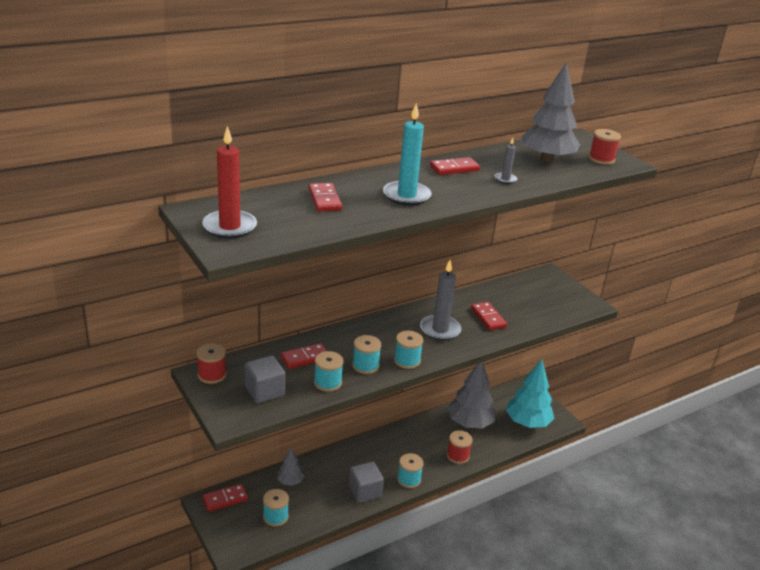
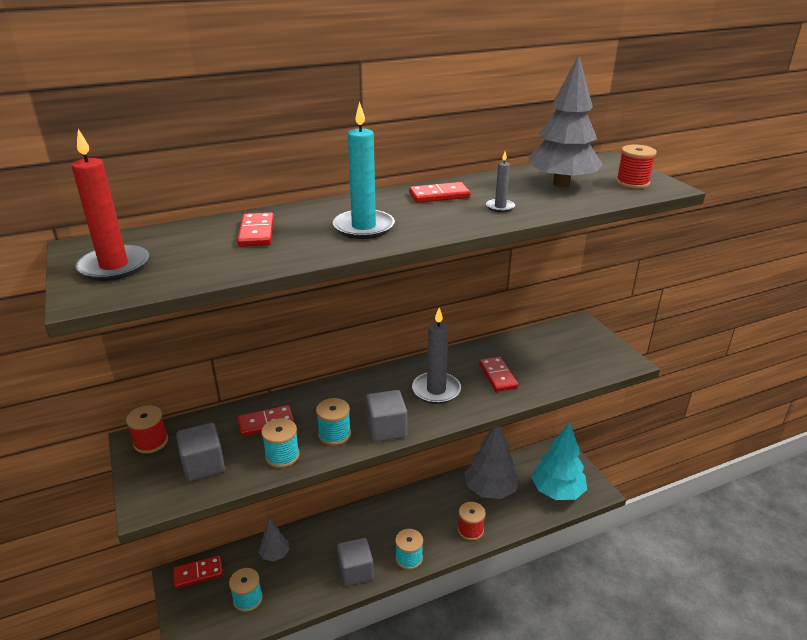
camera: 10 degrees right, 0 degrees up
turquoise spool [394,331,423,369] -> grey cube [366,390,407,442]

